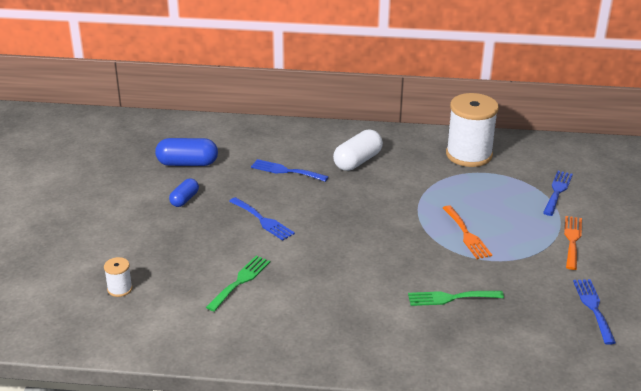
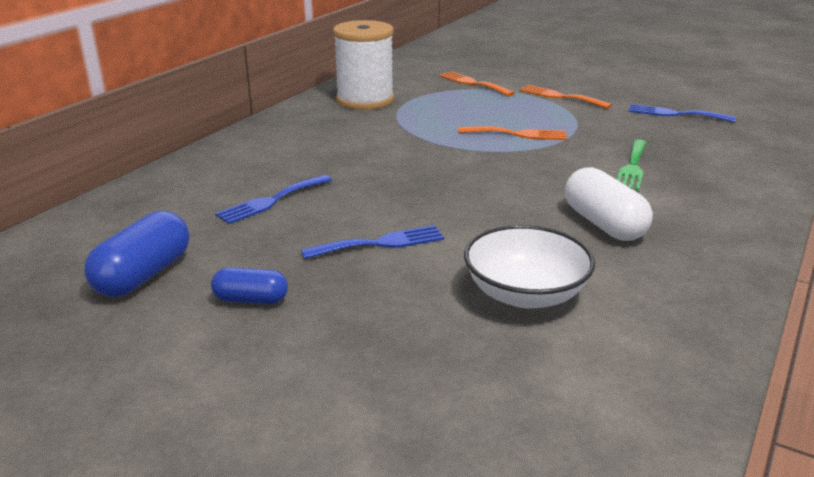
camera: 65 degrees left, 5 degrees down
white spool [104,257,133,297] -> none
blue capsule [169,178,199,207] -> blue capsule turned 45 degrees counterclockwise [211,267,288,304]
green fork [206,256,270,311] -> white bowl [464,225,595,309]
white capsule [333,130,383,171] -> white capsule moved to [565,167,653,241]
blue fork [543,171,573,216] -> orange fork [439,71,515,96]

